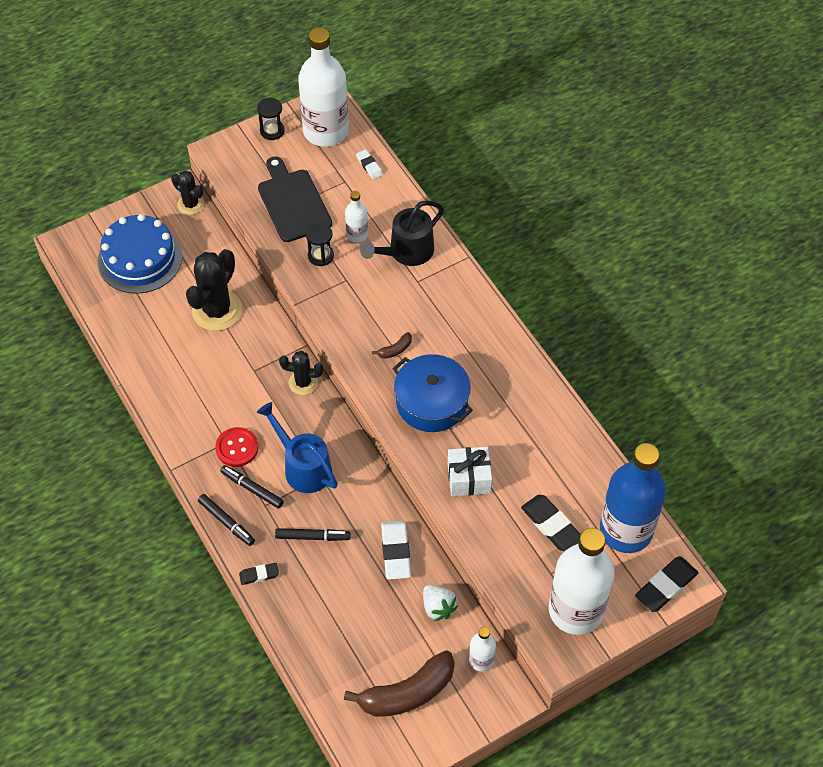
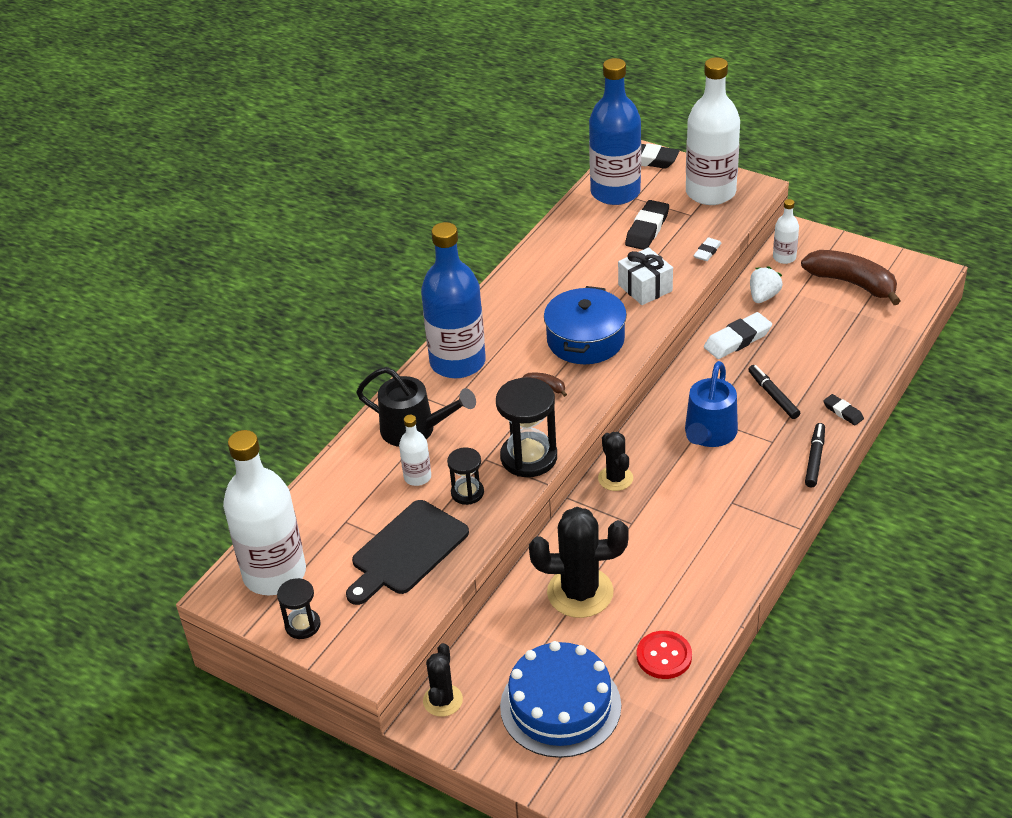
camera: 115 degrees left, 15 degrees down
red button [215,427,259,467] -> red button moved to [637,631,692,679]
black marker [220,465,284,508] -> none
white eraser [356,149,383,179] -> white eraser moved to [694,238,721,261]
none -> blue bottle [421,222,486,378]
none -> black hourglass [496,378,557,477]

